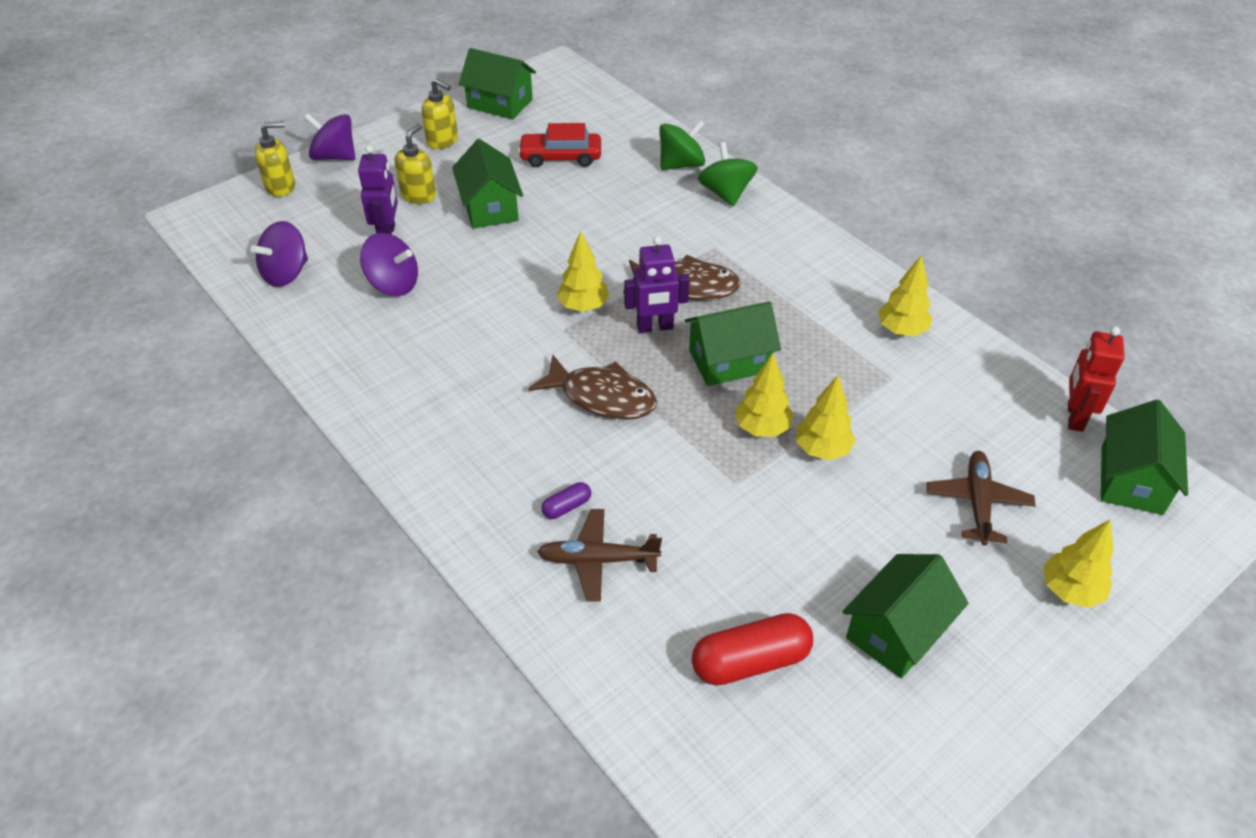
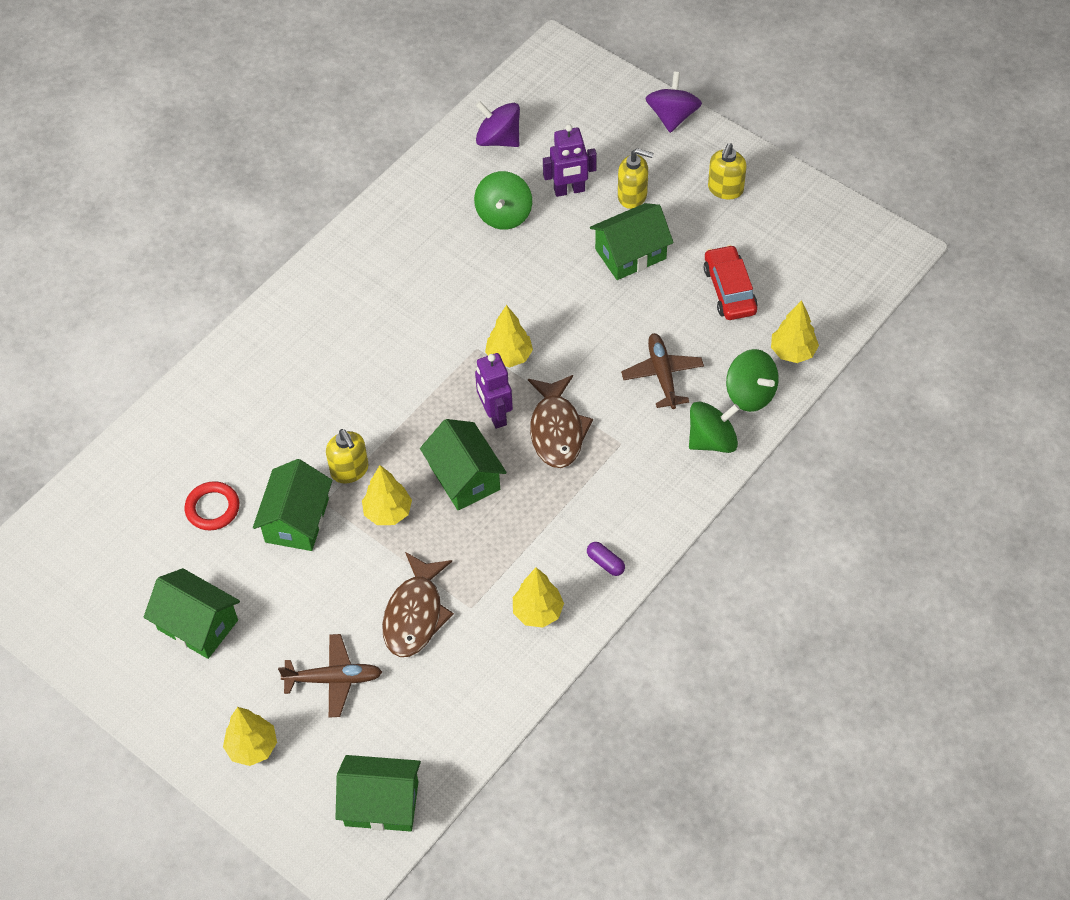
camera: 80 degrees right, 10 degrees up
yellow soap dispenser [255,121,295,197] -> yellow soap dispenser moved to [326,429,368,484]
purple spinning top [360,233,418,296] -> green spinning top [474,171,532,230]
green house [459,48,536,119] -> green house moved to [253,459,332,551]
brown fish [528,354,657,420] -> brown fish moved to [382,552,454,657]
brown plane [537,509,662,602] -> brown plane moved to [621,333,704,409]
purple capsule [542,482,591,519] -> purple capsule moved to [587,542,625,576]
red capsule [692,613,813,686] -> none
yellow tree [796,375,856,460] -> yellow tree moved to [771,300,819,363]
red robot [1068,326,1125,432] -> none
none -> red ring [185,481,239,530]

